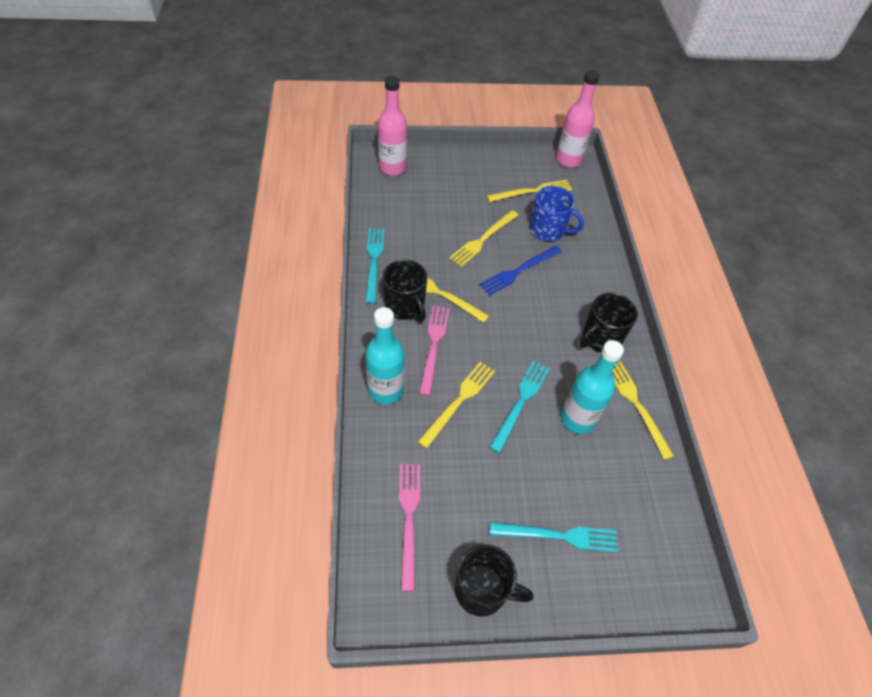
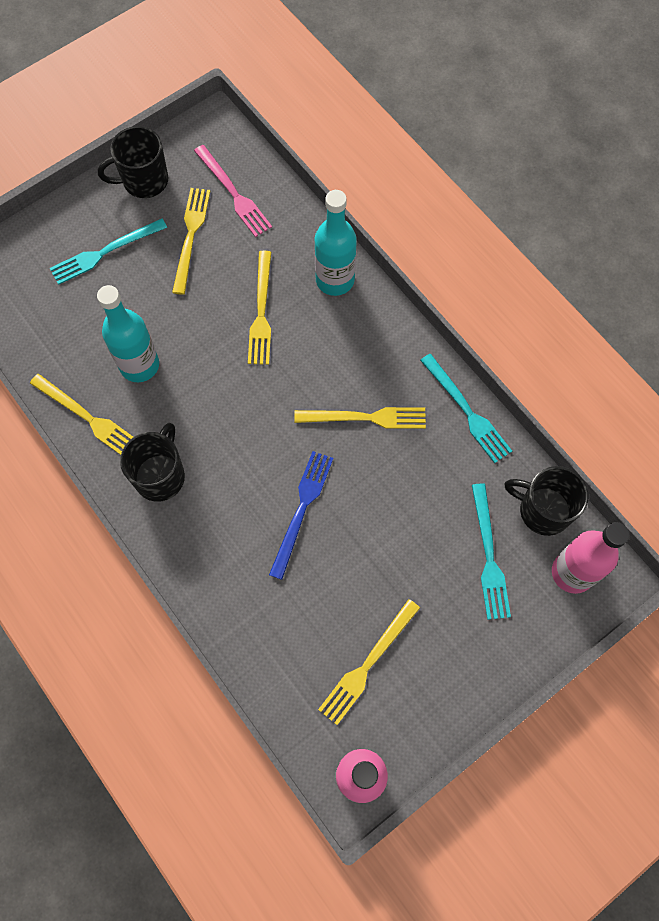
camera: 150 degrees right, 15 degrees up
black mug [383,260,427,321] -> black mug moved to [505,466,588,536]
pink fork [419,306,450,396] -> none
yellow fork [449,210,518,267] -> yellow fork moved to [172,188,210,295]
turquoise fork [489,361,550,453] -> turquoise fork moved to [472,483,511,620]
blue mug [530,186,584,241] -> none

